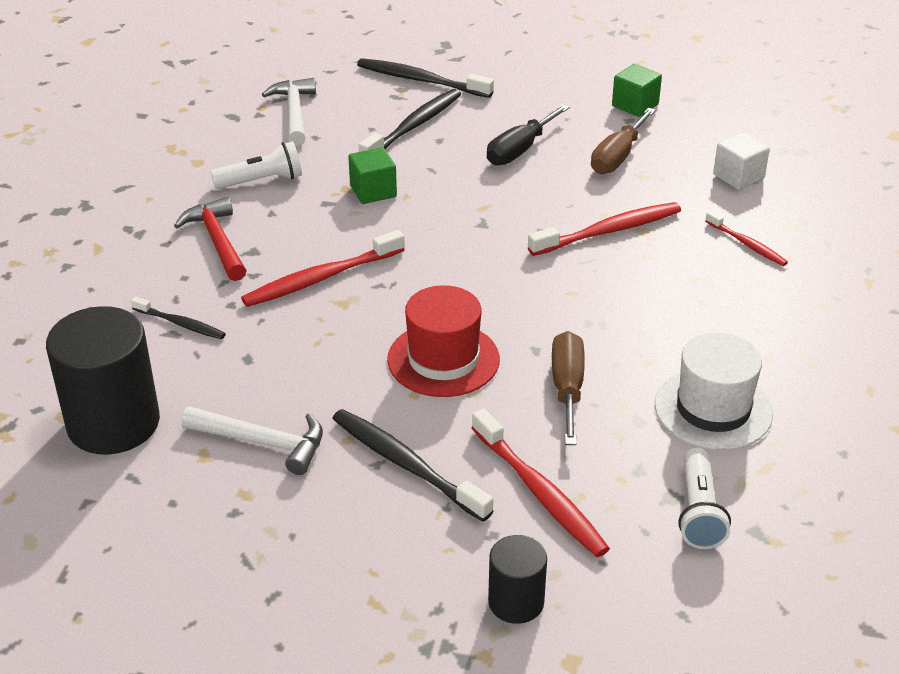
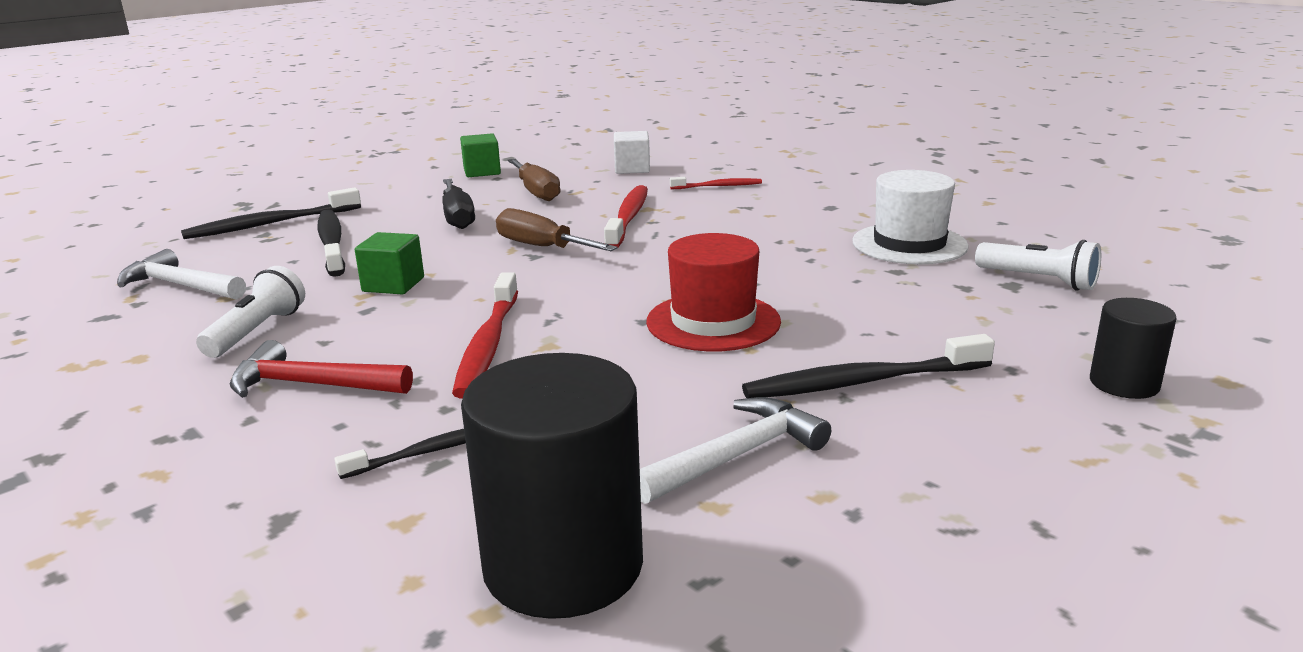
camera: 55 degrees left, 15 degrees down
red toothbrush [472,408,610,557] -> none
brown screwdriver [552,331,585,445] -> brown screwdriver moved to [496,208,618,251]

